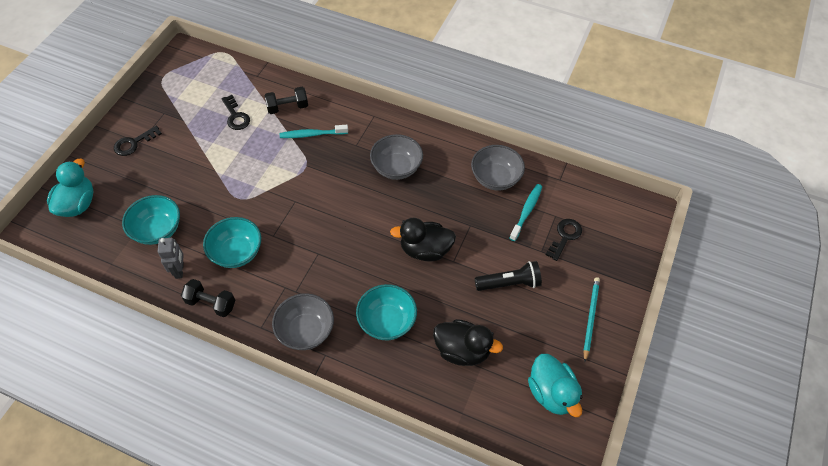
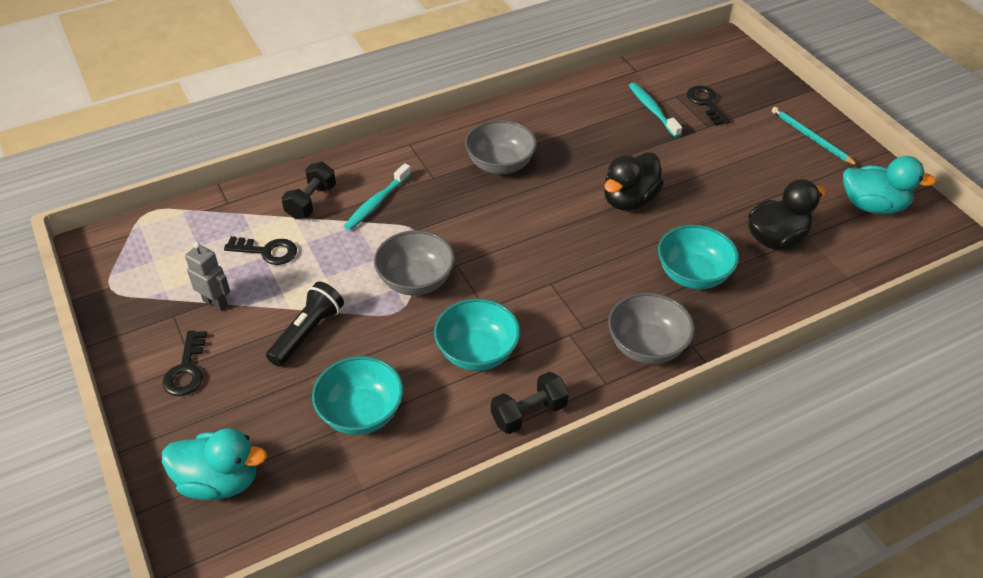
camera: 50 degrees left, 10 degrees down
turquoise duck [47,159,94,217] -> turquoise duck turned 135 degrees clockwise [162,428,267,500]
grey robot [158,238,184,279] -> grey robot moved to [185,242,230,311]
grey bowl [471,145,525,191] -> grey bowl moved to [374,230,455,296]
black flashlight [475,261,542,291] -> black flashlight moved to [266,281,344,367]

